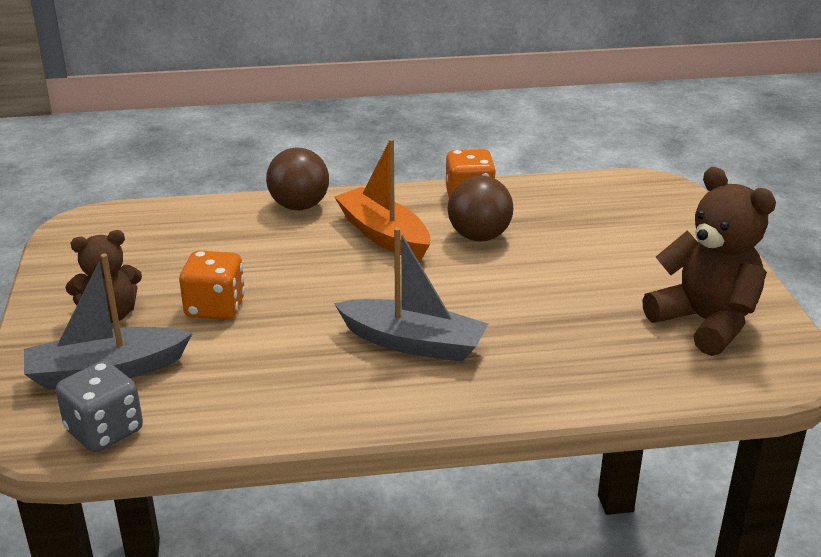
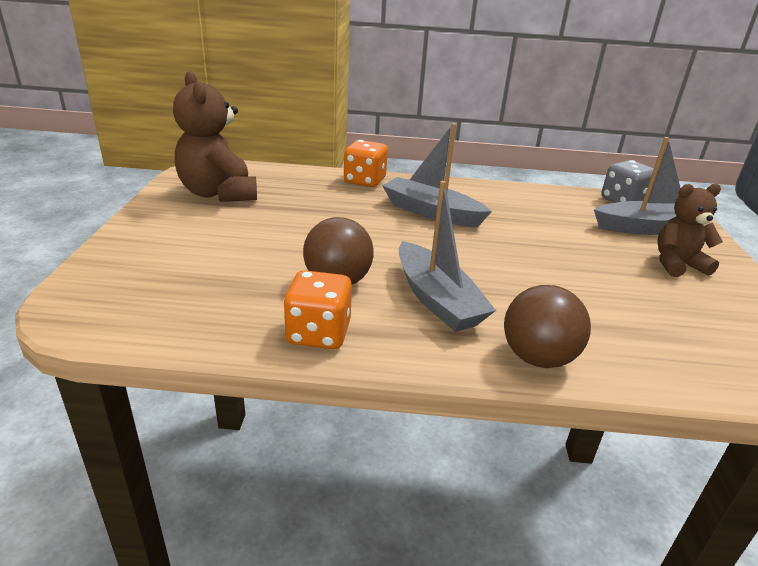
camera: 170 degrees left, 0 degrees up
orange dice [179,250,245,320] -> orange dice moved to [344,140,388,187]
orange boat [334,139,430,260] -> grey boat [399,181,496,332]

